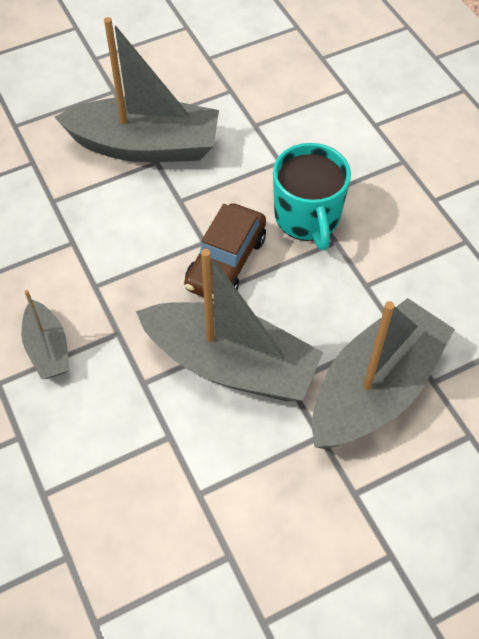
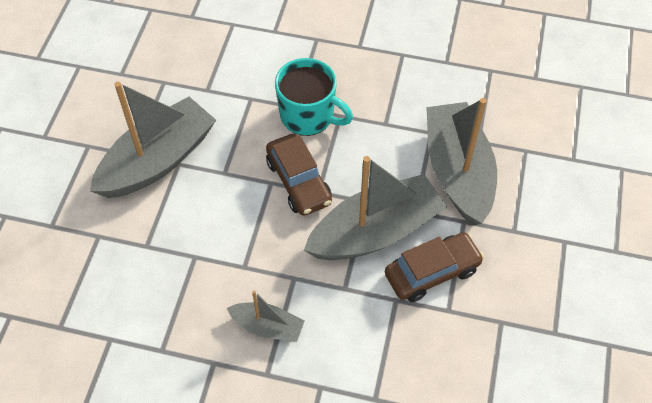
camera: 50 degrees left, 0 degrees up
none -> brown car [385,232,484,302]

